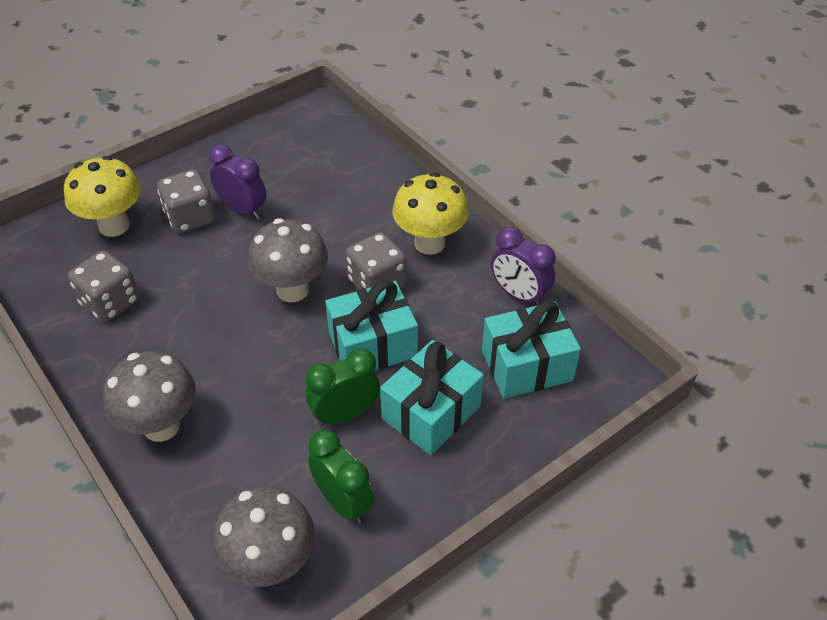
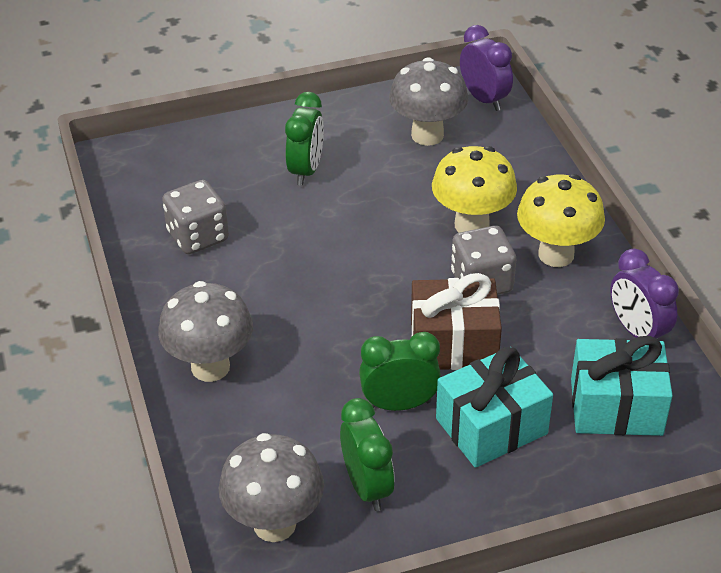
camera: 20 degrees right, 5 degrees down
yellow mushroom [64,156,141,237] -> yellow mushroom moved to [432,146,517,233]
grey dice [157,170,215,234] -> green clock [285,92,324,186]
purple clock [209,144,266,220] -> purple clock moved to [460,25,513,111]
grey mushroom [248,218,328,302] -> grey mushroom moved to [389,57,468,146]
turquoise gift [325,280,418,370] -> brown gift [411,273,502,370]

